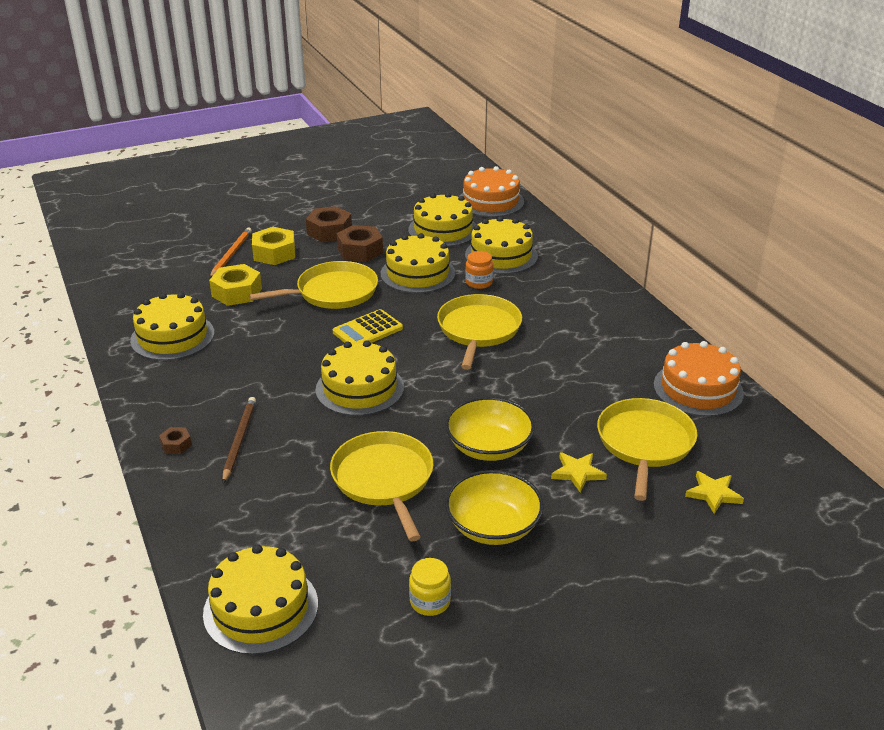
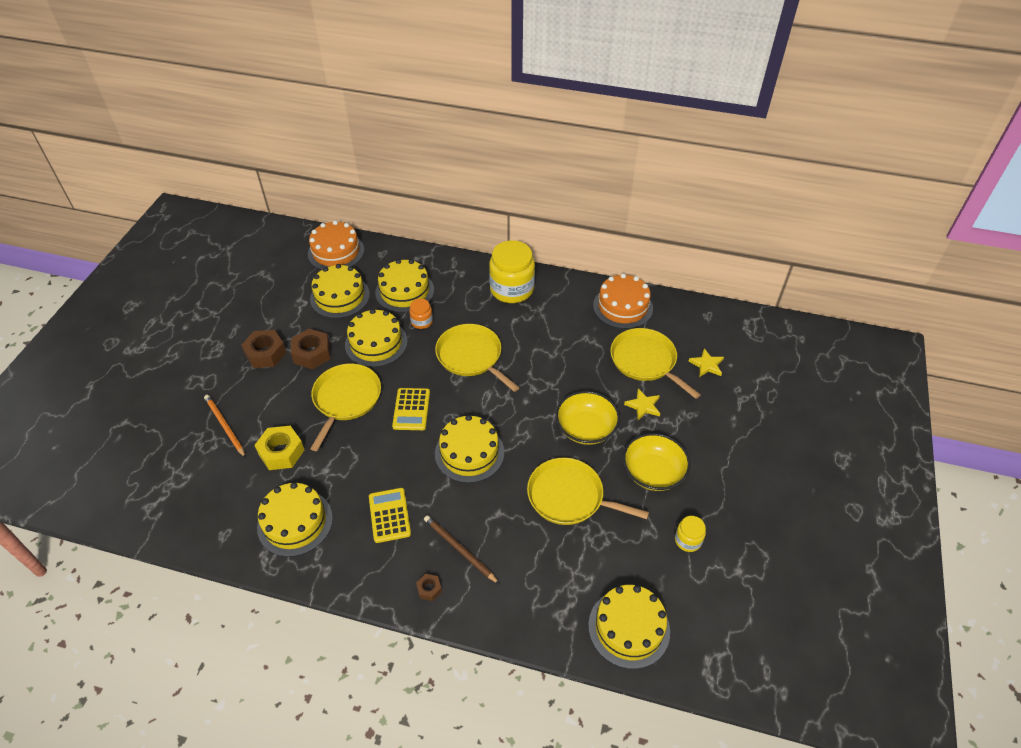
camera: 50 degrees left, 15 degrees up
yellow nut [252,227,295,265] -> none
none -> yellow calculator [369,488,411,543]
none -> yellow jar [489,240,535,303]

